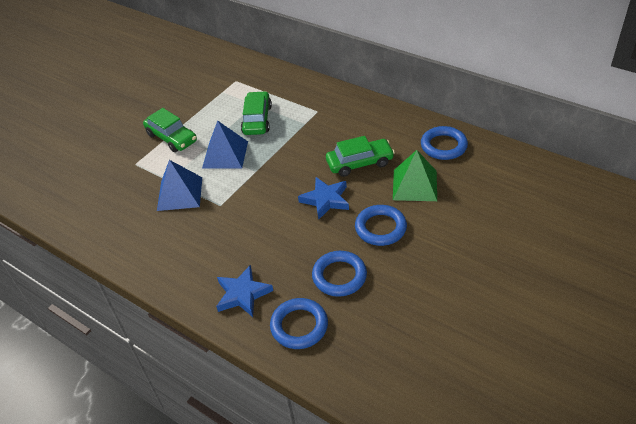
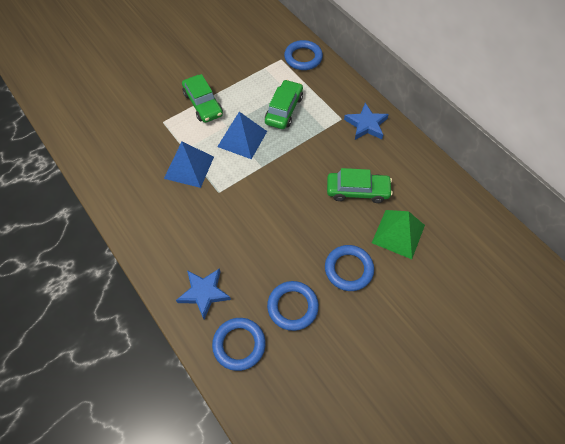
camera: 15 degrees right, 15 degrees up
blue star [298,177,349,219] -> blue star moved to [344,103,389,140]
blue ring [421,126,468,160] -> blue ring moved to [284,40,323,70]

